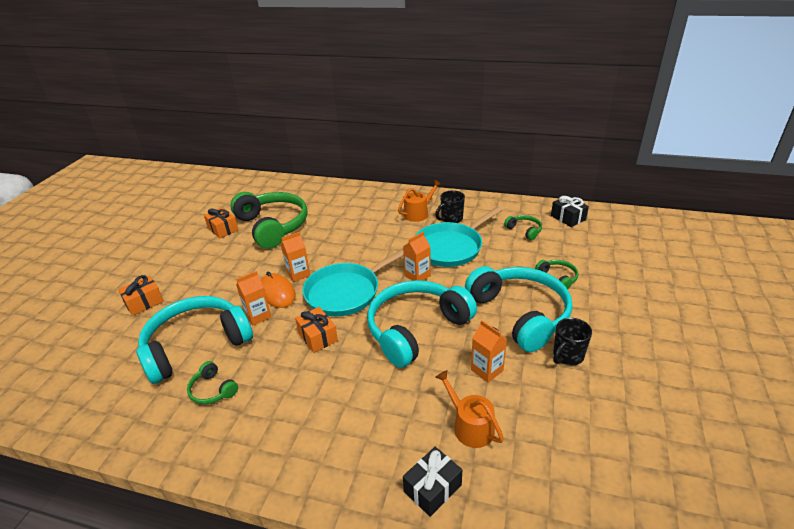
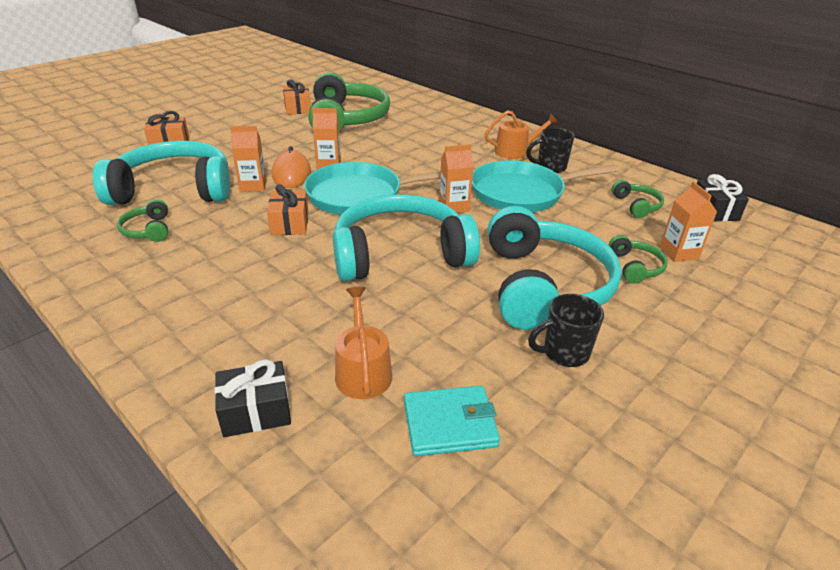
camera: 25 degrees right, 0 degrees up
orange carton [471,320,507,383] -> orange carton moved to [660,182,717,262]
none -> turquoise wallet [404,386,500,456]

